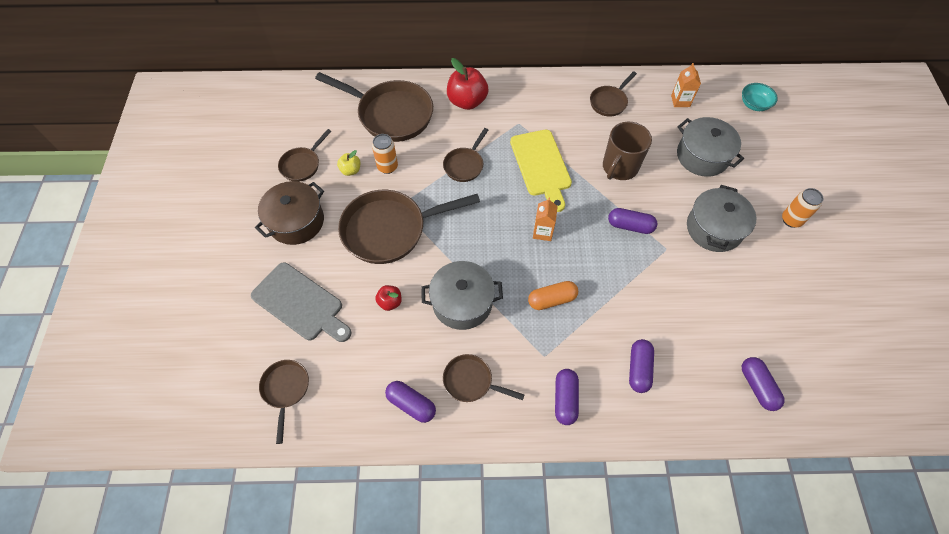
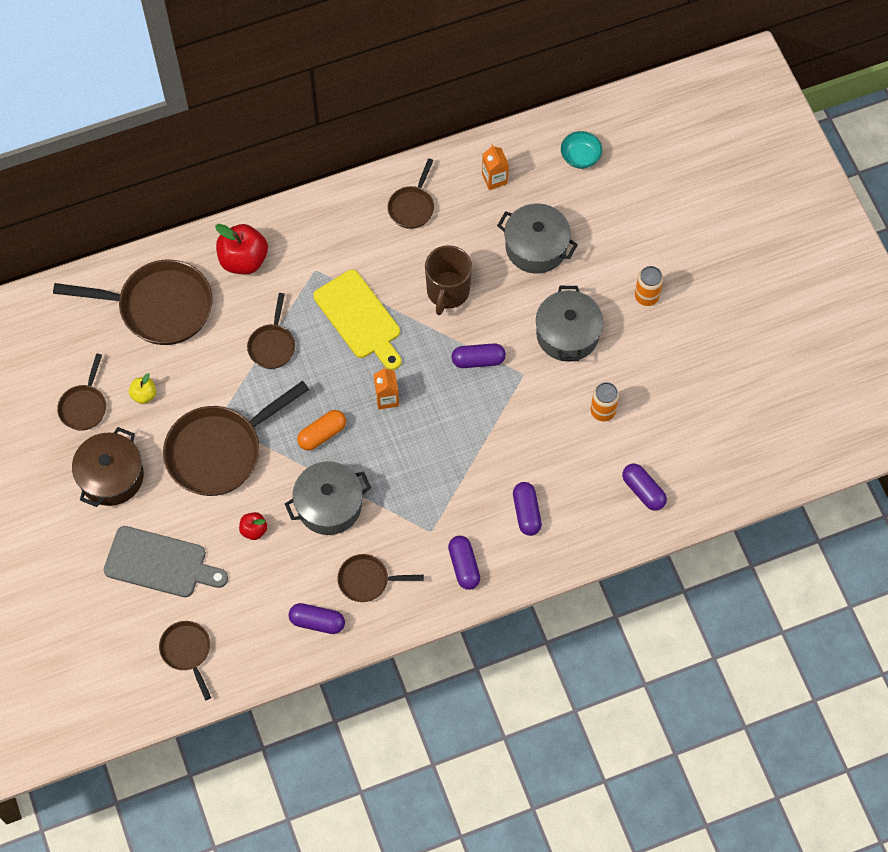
camera: 20 degrees left, 5 degrees up
orange can [372,134,398,174] -> orange can moved to [590,382,619,422]
orange capsule [528,281,578,310] -> orange capsule moved to [297,410,346,451]

